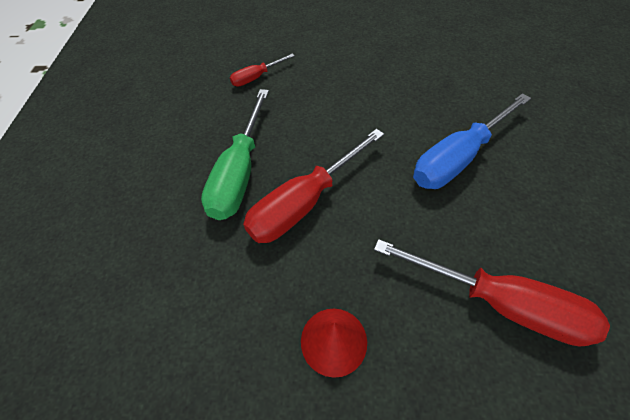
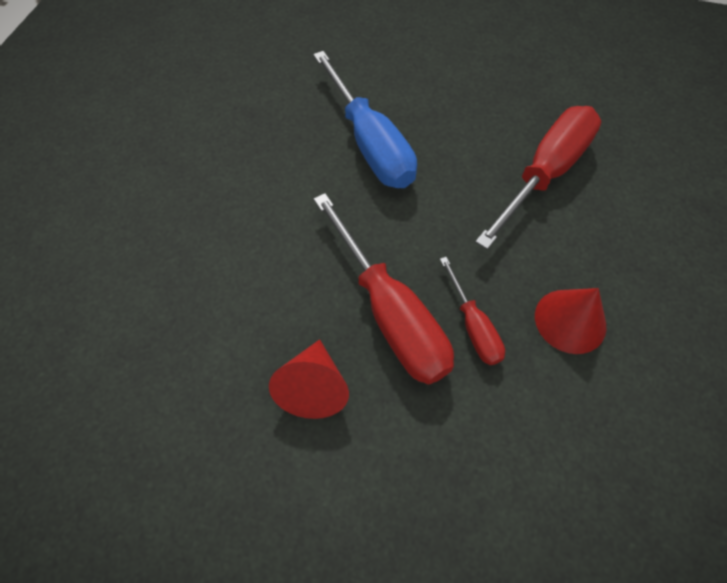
camera: 80 degrees left, 5 degrees up
green screwdriver [201,89,269,220] -> red cone [269,339,349,419]
red screwdriver [230,53,295,87] -> red screwdriver moved to [440,257,505,365]

